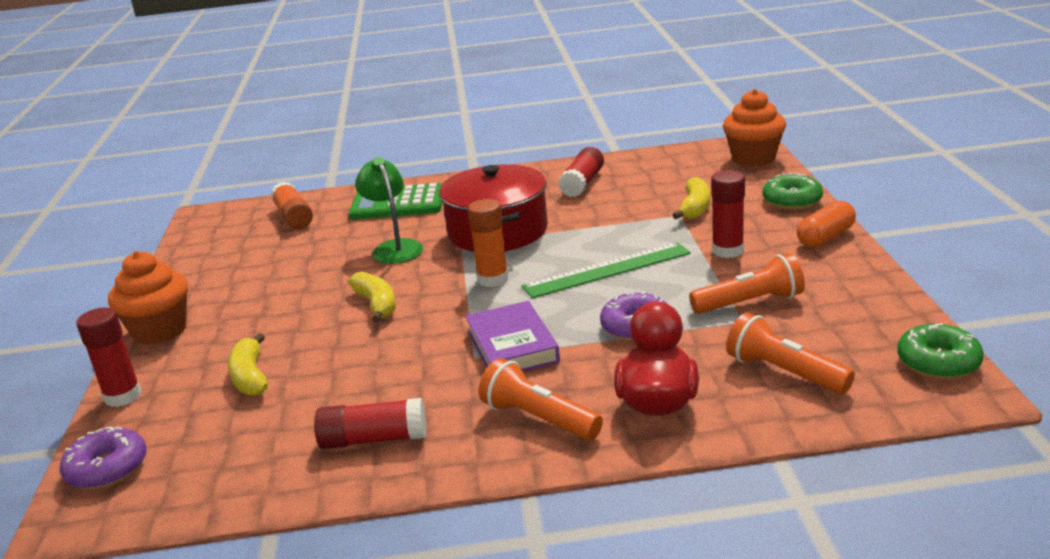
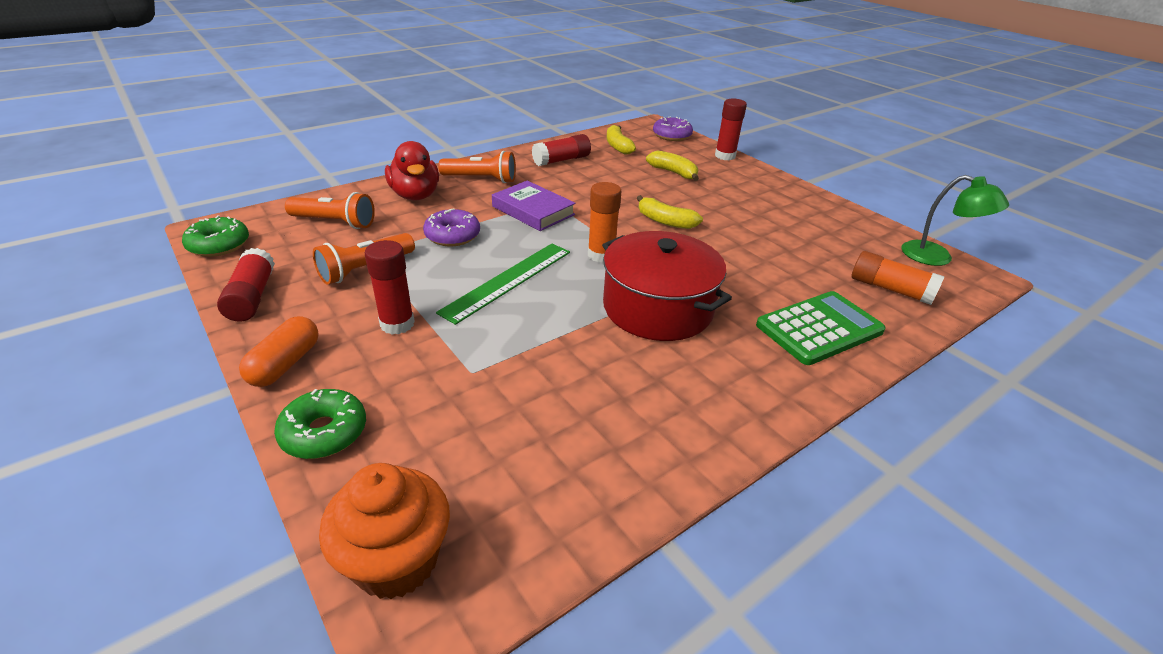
camera: 145 degrees right, 10 degrees up
orange cupcake [108,251,188,345] -> none
green lamp [355,157,423,264] -> green lamp moved to [901,175,1009,266]
red glue stick [558,147,604,197] -> red glue stick moved to [217,248,275,322]
yellow banana [673,177,710,219] -> yellow banana moved to [607,125,636,155]

